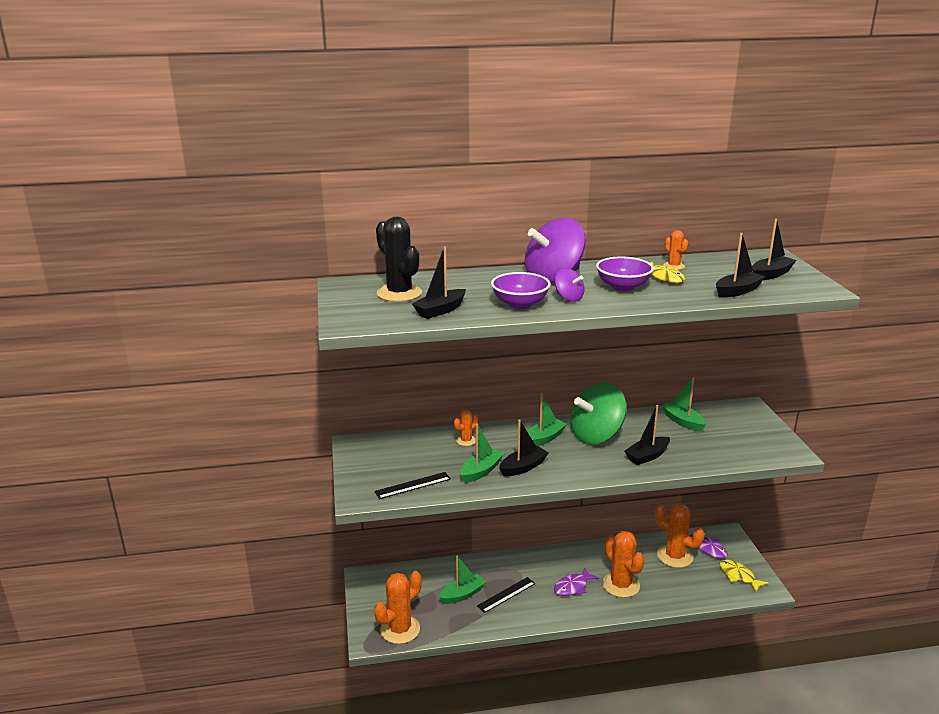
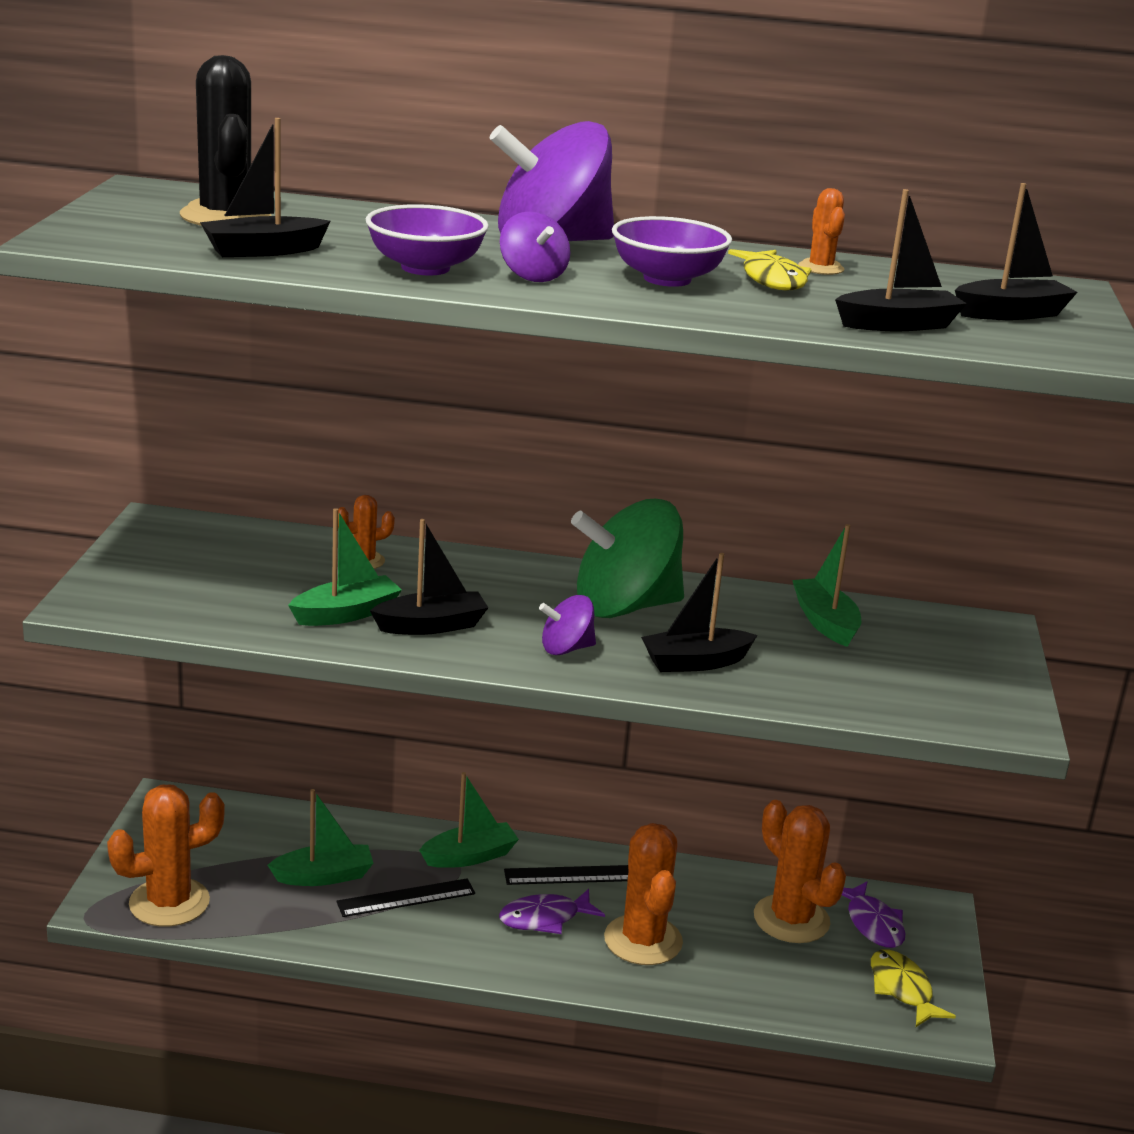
camera: 15 degrees right, 0 degrees up
black ruler [374,472,451,499] -> black ruler moved to [504,865,629,885]
green boat [527,393,567,446] -> green boat moved to [419,772,519,868]
none -> purple spinning top [539,595,596,655]

